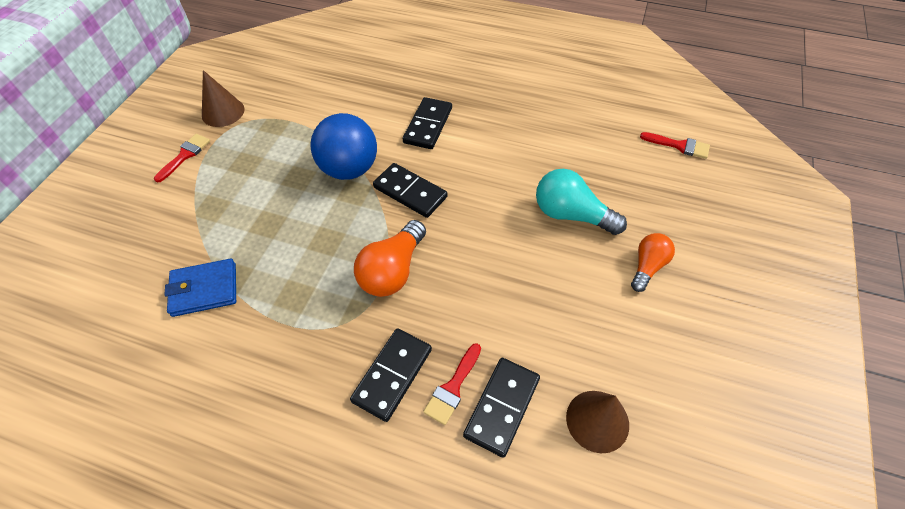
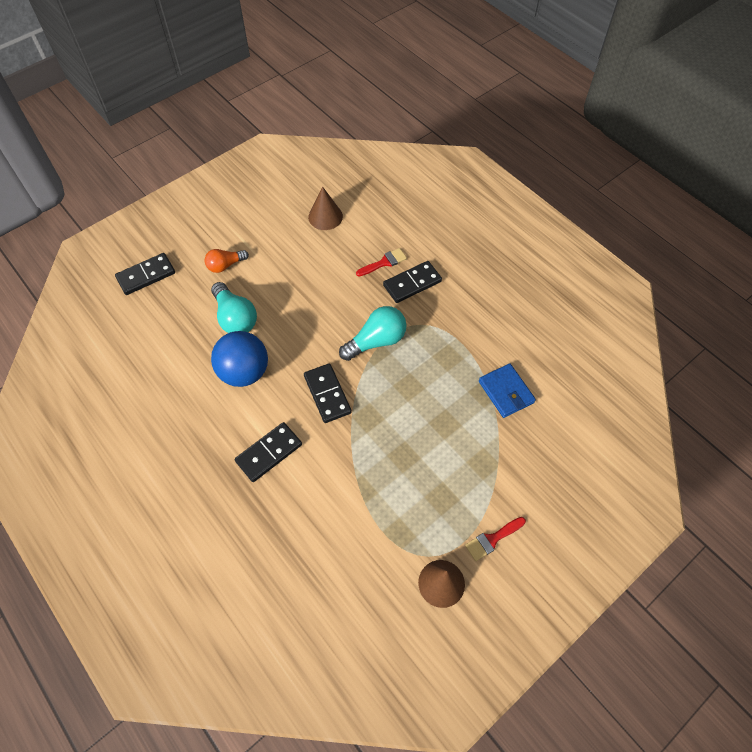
camera: 150 degrees left, 5 degrees up
blue wallet [164,259,236,317] -> blue wallet turned 45 degrees clockwise [479,363,536,418]
blue ball [311,113,377,180] -> blue ball moved to [211,331,268,387]
orange light bulb [354,220,426,297] -> turquoise light bulb [339,306,406,361]
black domino [463,358,540,458] -> black domino moved to [115,253,175,295]
red brush [640,132,710,159] -> none

